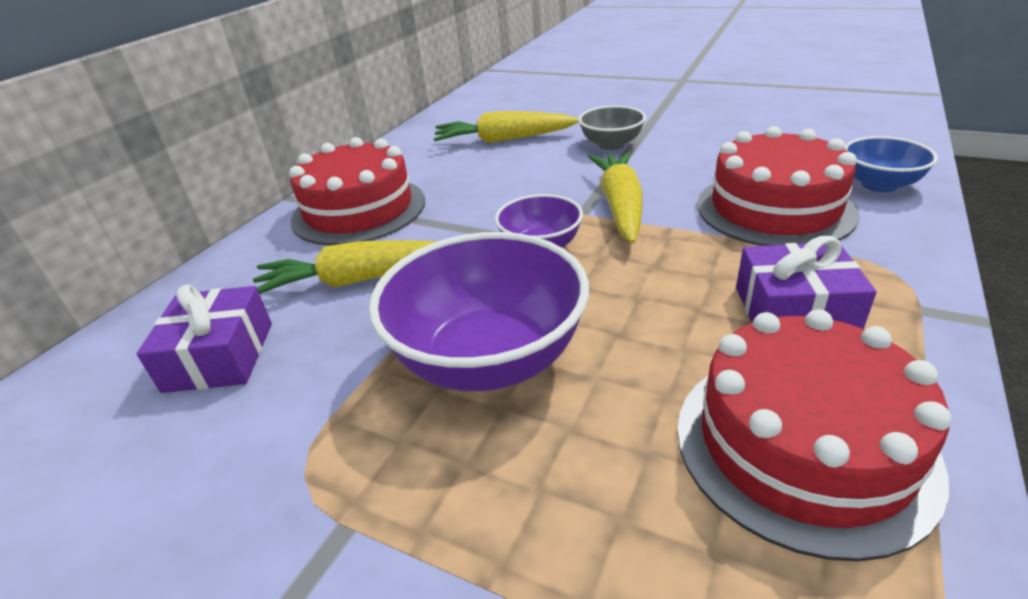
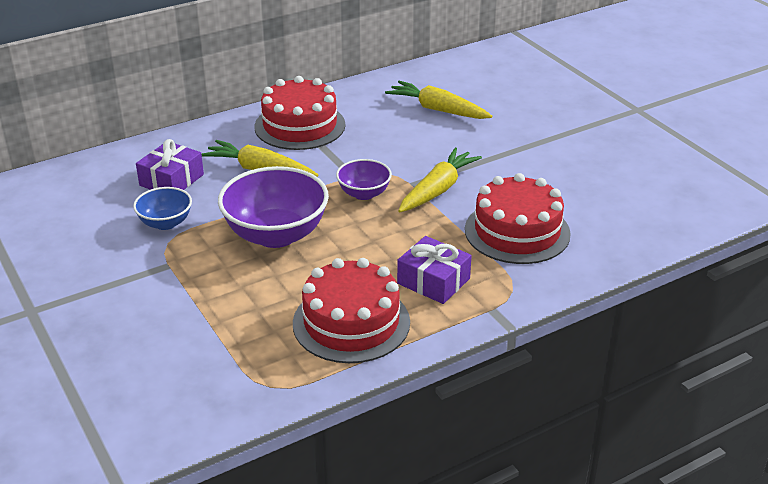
camera: 30 degrees right, 0 degrees up
grey bowl [579,106,646,150] -> none
blue bowl [845,136,938,192] -> blue bowl moved to [133,187,192,230]

